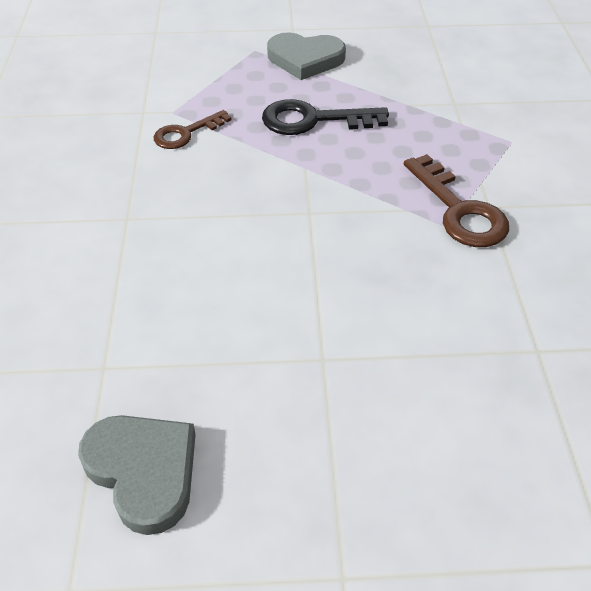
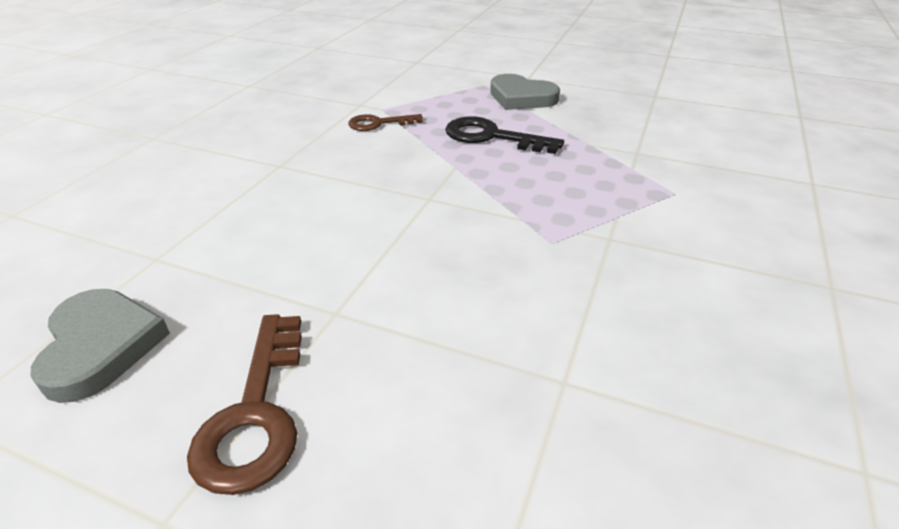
camera: 25 degrees right, 10 degrees down
brown key [404,154,509,247] -> brown key moved to [187,314,302,495]

